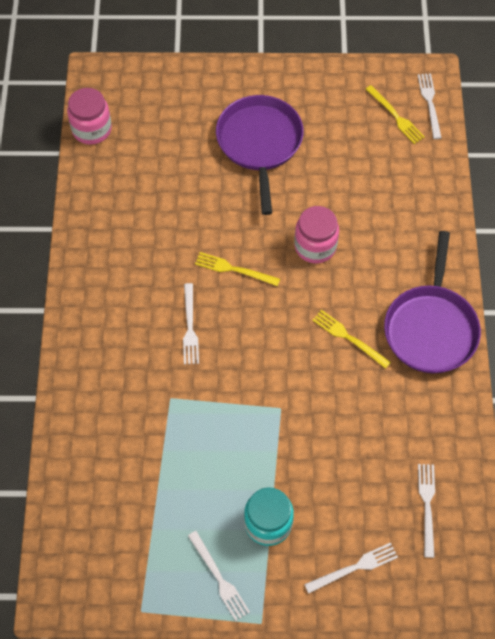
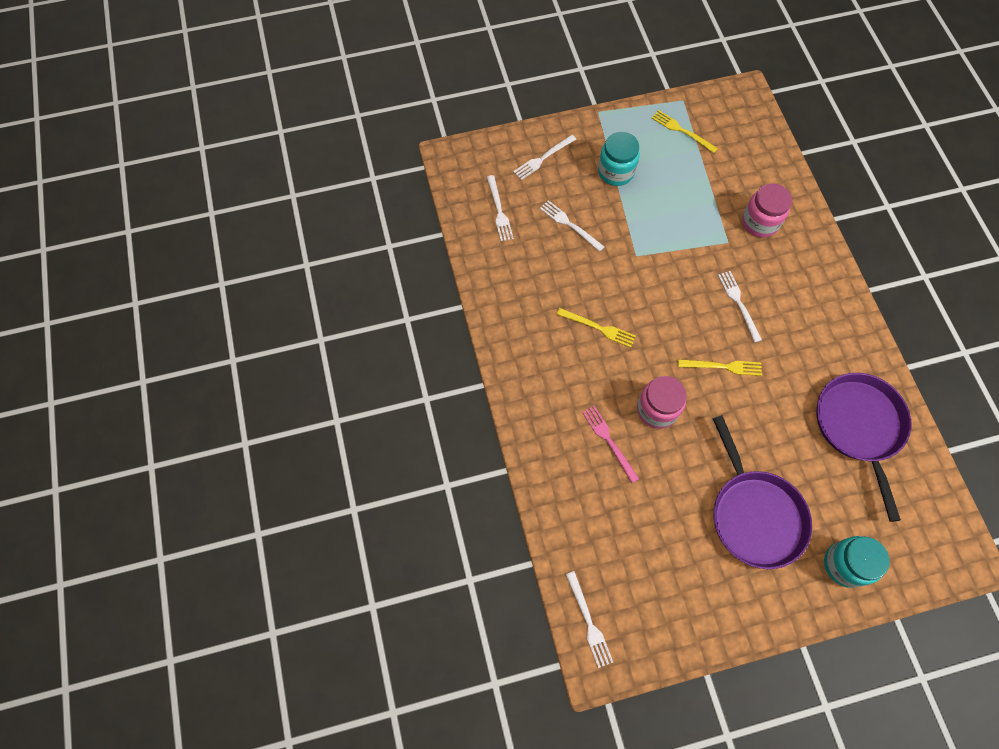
camera: 165 degrees right, 5 degrees up
pink jar [67,88,112,145] -> pink jar moved to [742,183,792,238]
white fork [188,531,250,621] -> white fork moved to [540,200,604,252]
yellow fork [366,85,425,144] -> yellow fork moved to [652,110,718,153]
purple pan [384,231,481,373] -> purple pan moved to [816,373,911,522]
none -> pink fork [582,406,639,483]
none -> turquoise jar [824,536,890,588]

